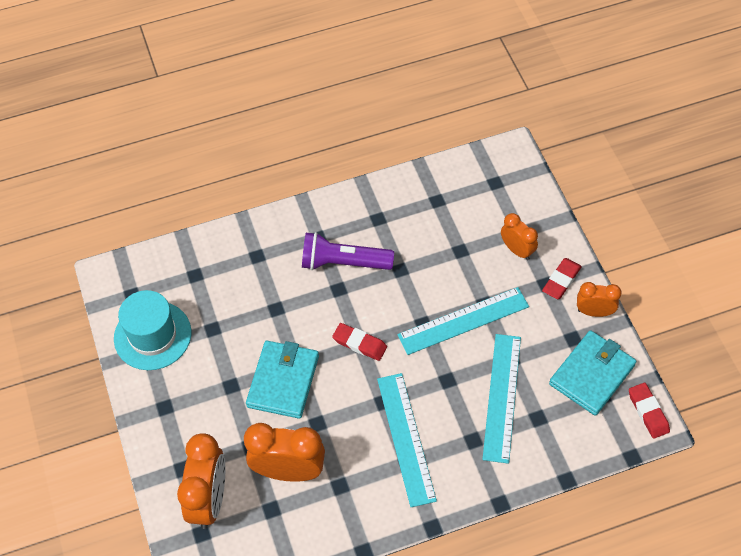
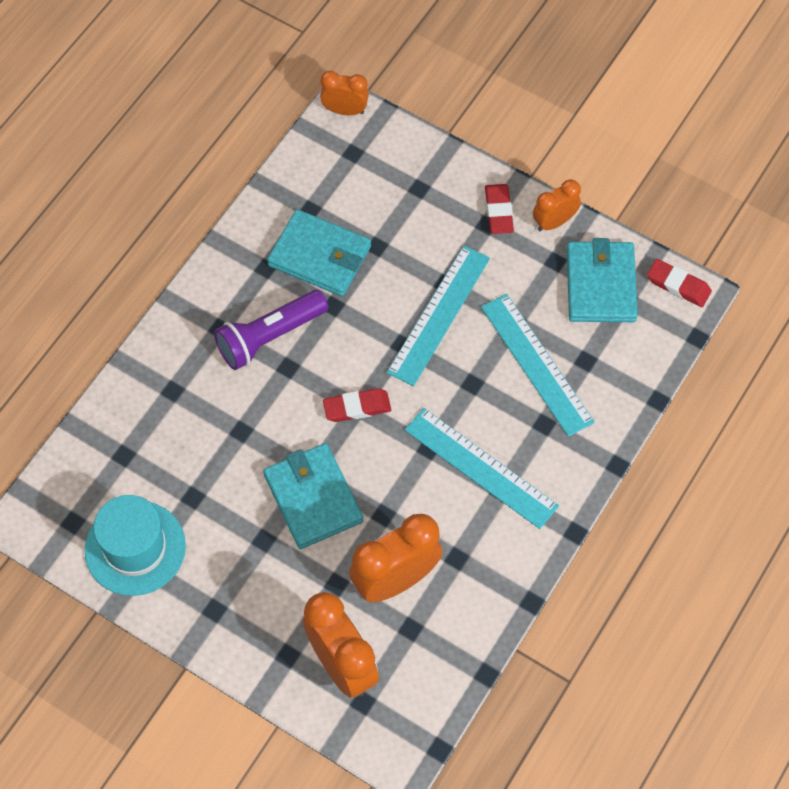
camera: 40 degrees left, 5 degrees up
orange clock [501,213,538,260] -> orange clock moved to [320,71,369,115]
none -> turquoise wallet [267,209,371,296]

